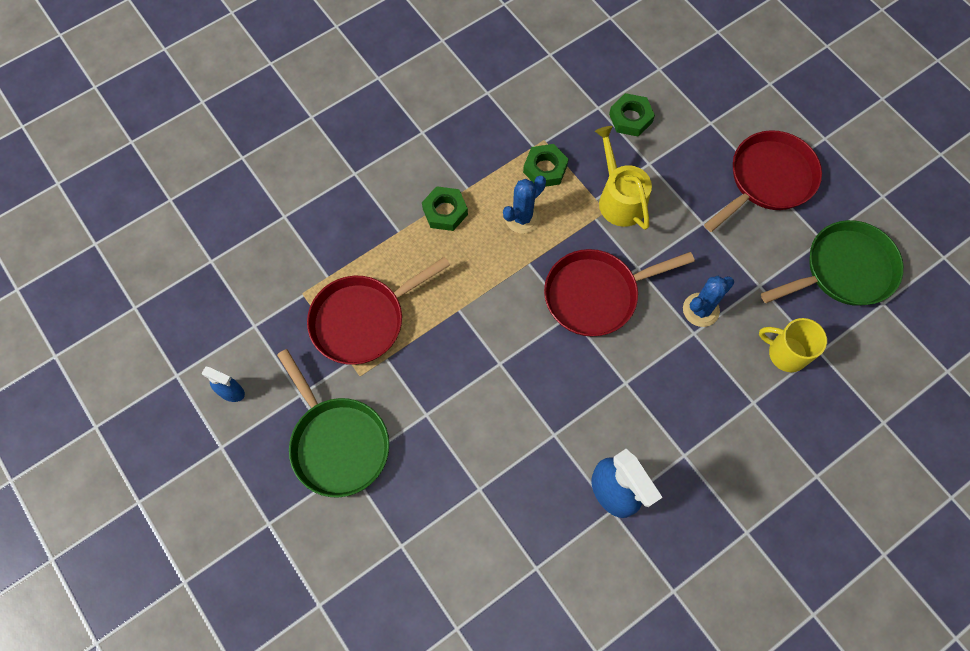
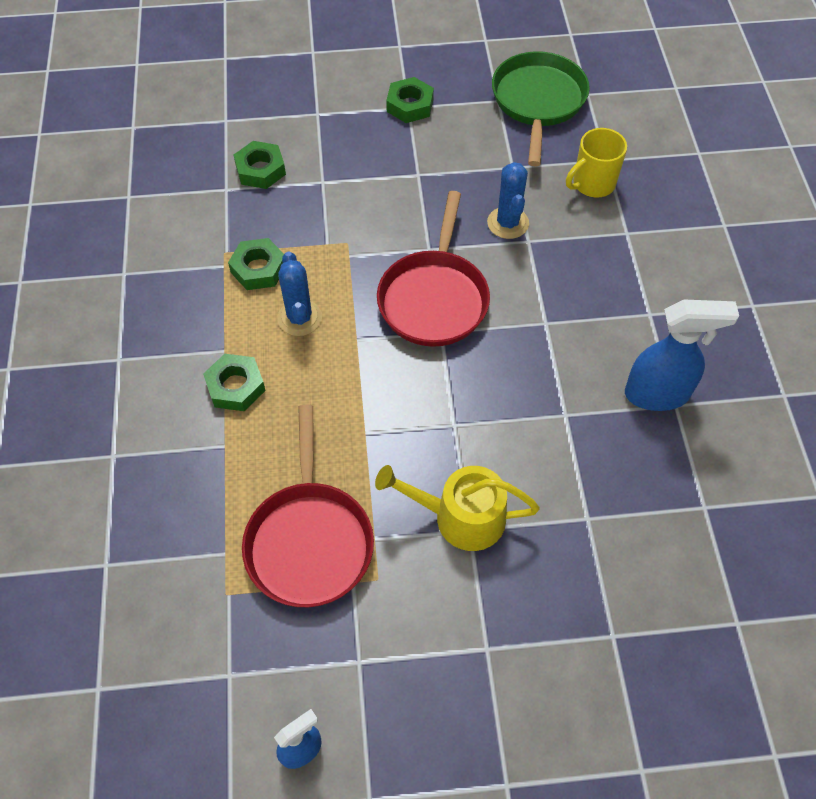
camera: 60 degrees left, 10 degrees down
green pan [277,349,389,497] -> none
yellow watering can [595,126,652,230] -> yellow watering can moved to [375,465,540,551]
red pan [704,130,822,232] -> green nut [386,77,434,123]

